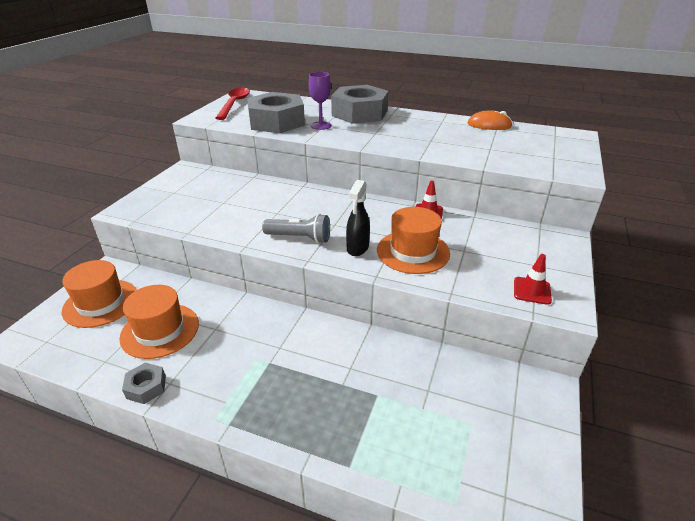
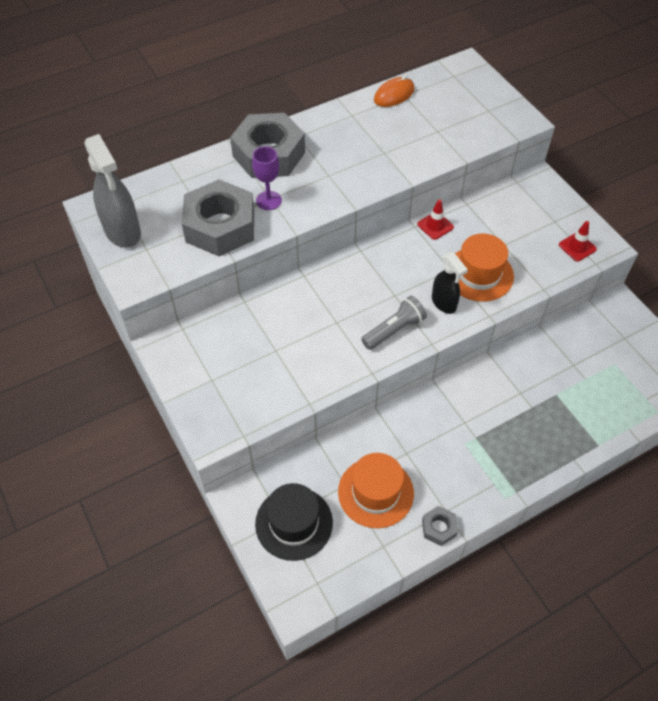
camera: 50 degrees left, 20 degrees up
orange hat [62,260,137,328] -> black hat [255,483,333,561]
red spoon [216,88,250,120] -> grey spray bottle [84,134,141,248]

